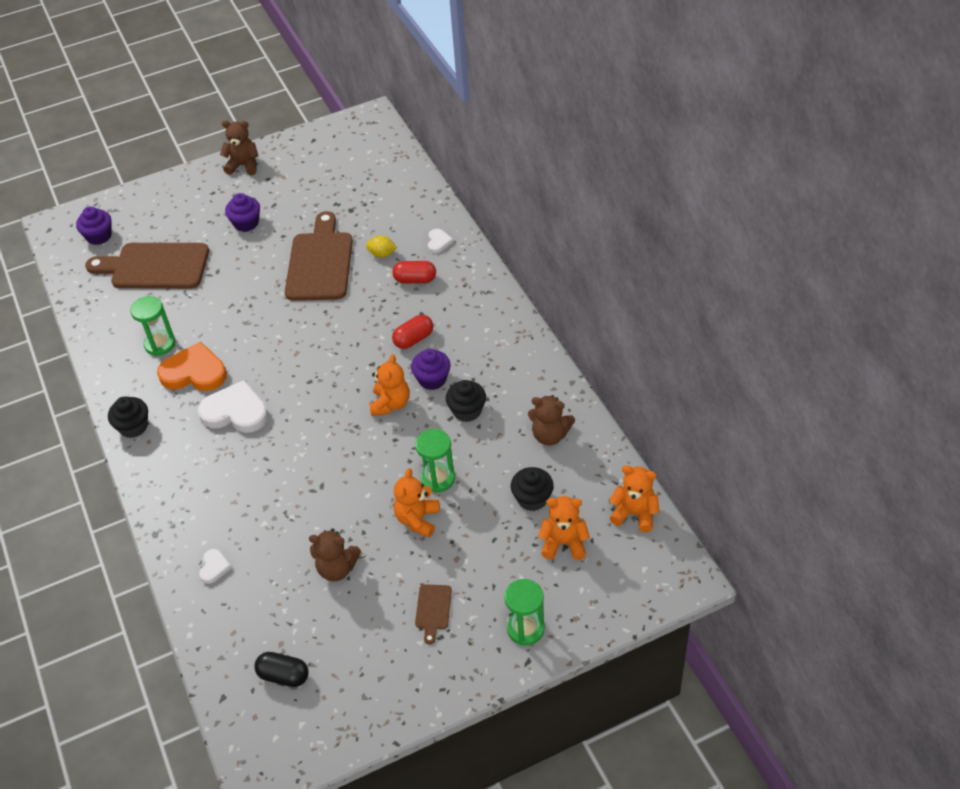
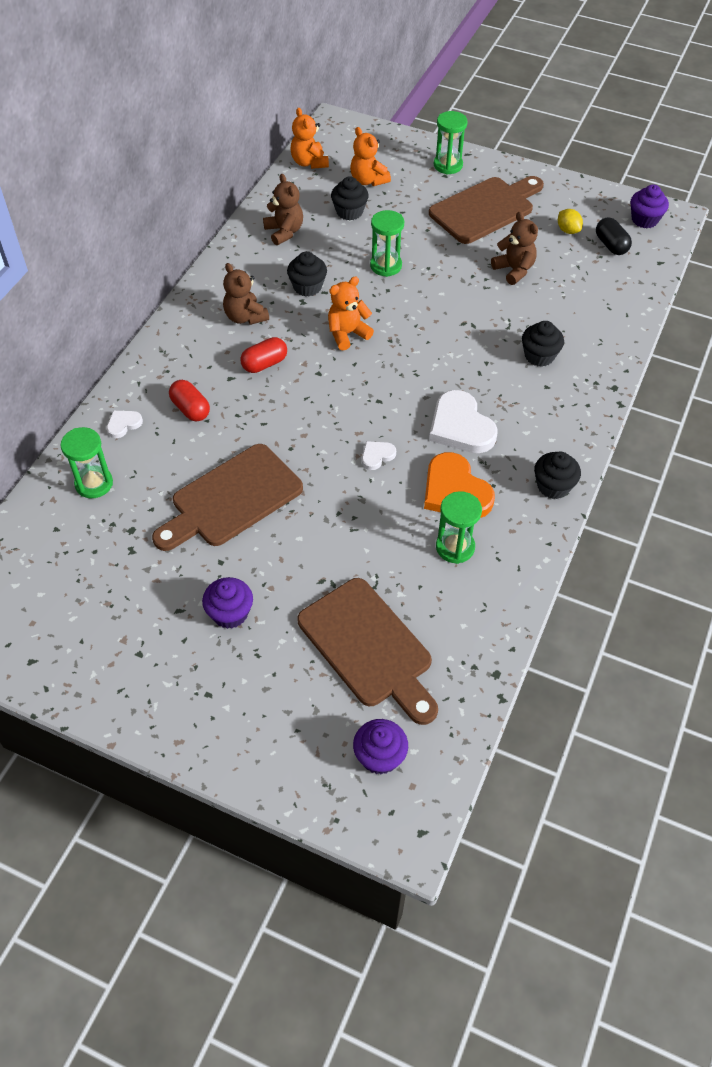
camera: 135 degrees left, 5 degrees up
white heart [199,549,232,584] -> white heart moved to [362,441,396,470]
brown teddy bear [220,120,258,175] -> brown teddy bear moved to [223,263,269,325]
yellow lemon [366,235,397,258] -> yellow lemon moved to [558,209,583,234]
red capsule [392,315,433,349] -> red capsule turned 45 degrees counterclockwise [240,337,287,373]
orange teddy bear [394,468,440,538] -> none
purple cupcake [411,349,451,390] -> purple cupcake moved to [631,184,669,228]
brown cutting board [415,584,452,645] -> brown cutting board [429,176,544,244], size x2.32
none -> green hourglass [60,427,113,498]
none -> black cupcake [522,321,564,367]

